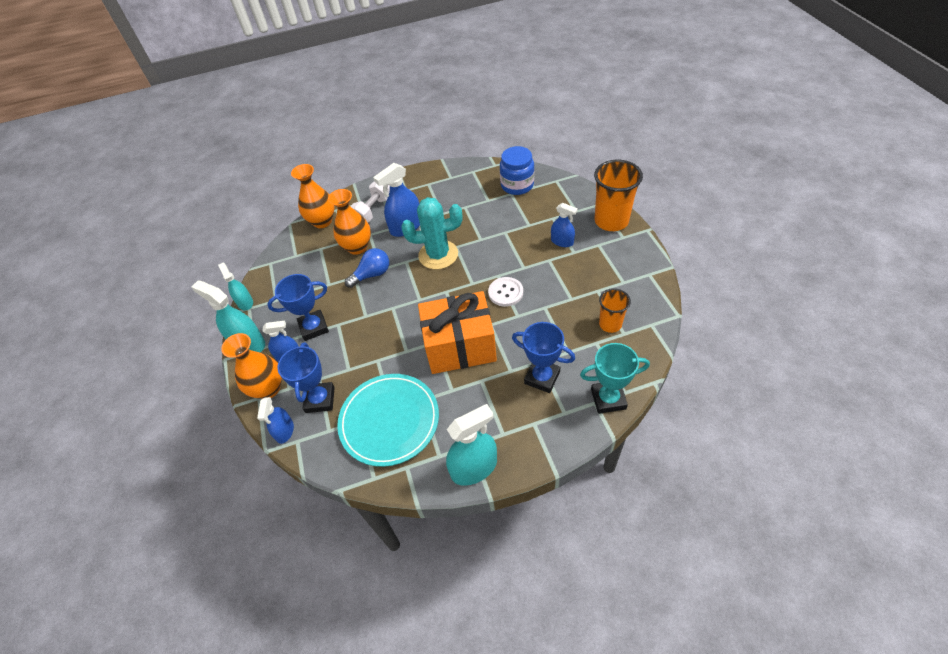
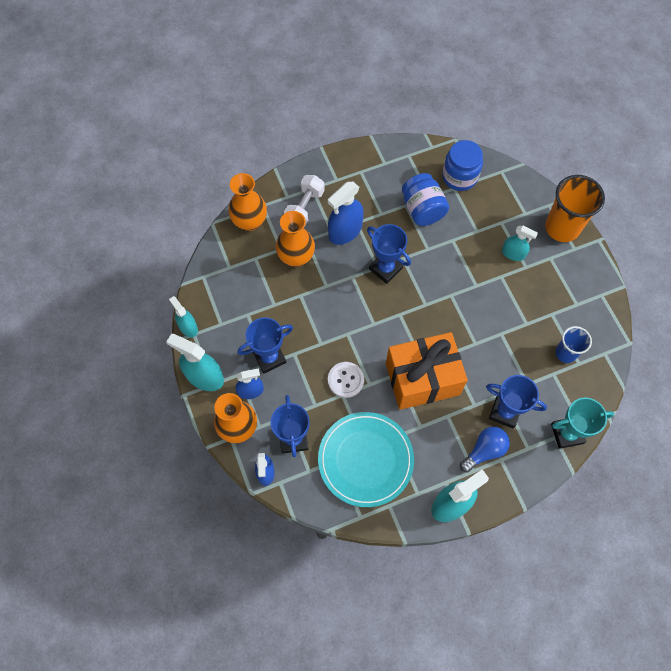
camera: 10 degrees left, 15 degrees up
blue light bulb [345,248,389,288] -> blue light bulb moved to [460,427,510,473]
turquoise cactus [401,197,463,270] -> blue trophy [367,224,411,284]
white button [488,277,523,307] -> white button moved to [328,362,364,398]
blue spray bottle [551,203,578,247] -> turquoise spray bottle [502,225,538,261]
orange cup [599,288,631,333] -> blue cup [555,326,592,363]
none -> blue jar [402,173,449,226]

